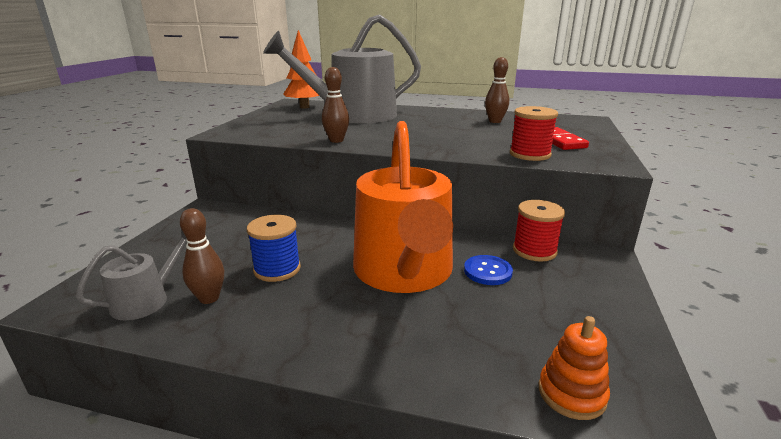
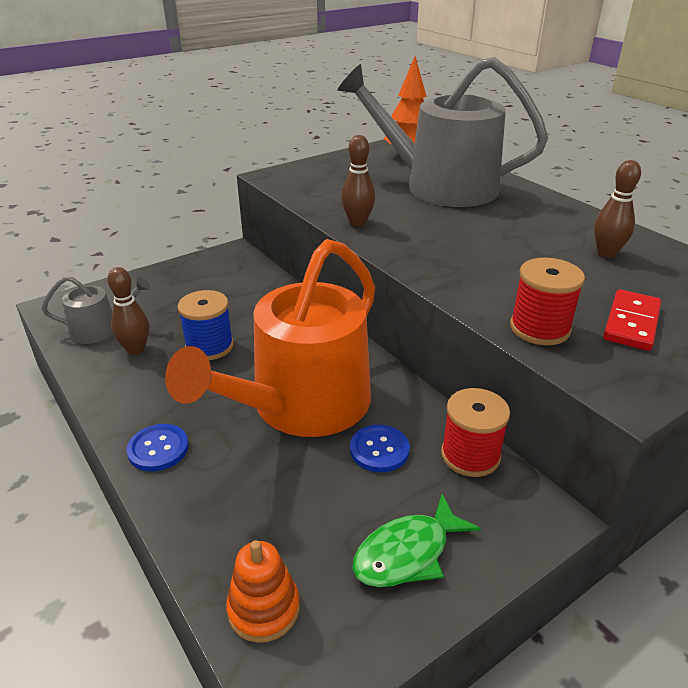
camera: 40 degrees right, 10 degrees up
none -> blue button [126,424,189,471]
none -> green fish [352,494,481,587]

